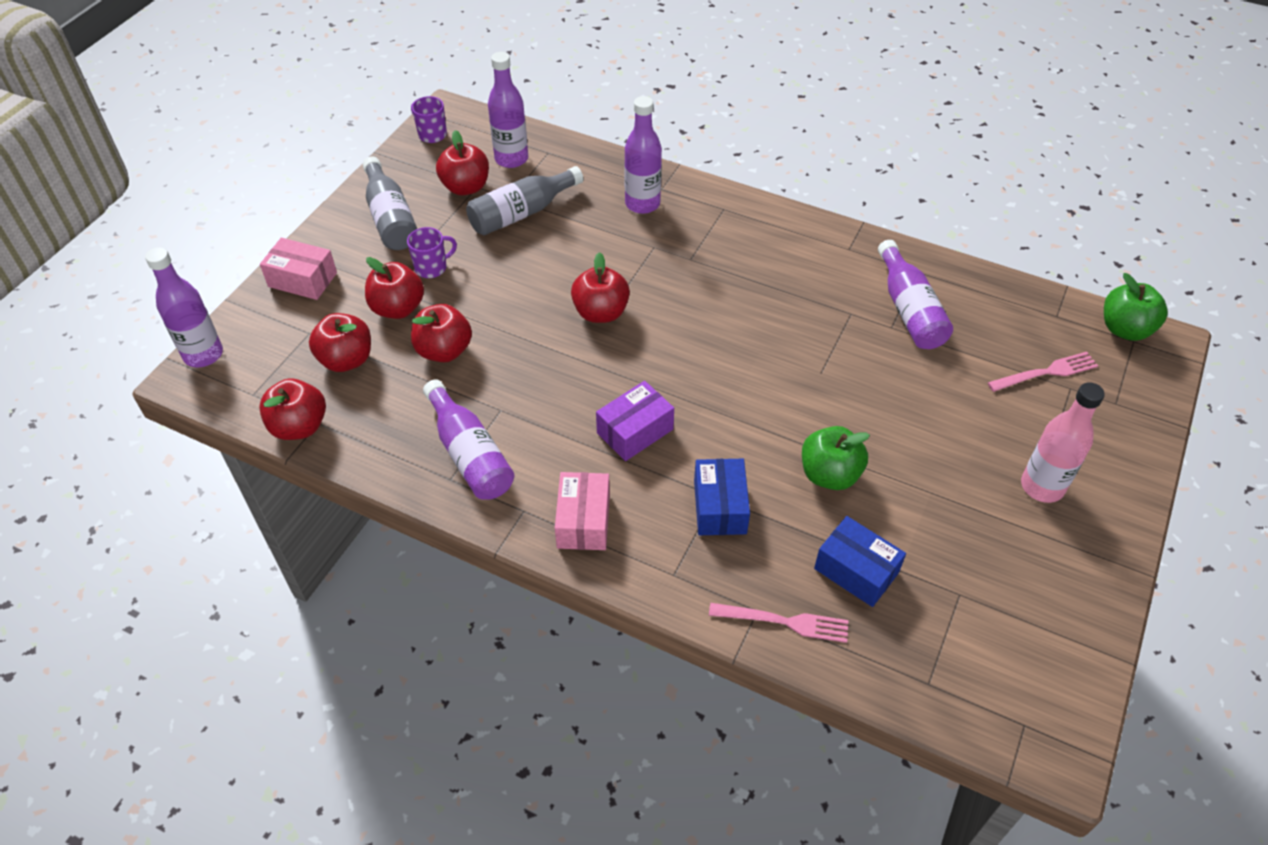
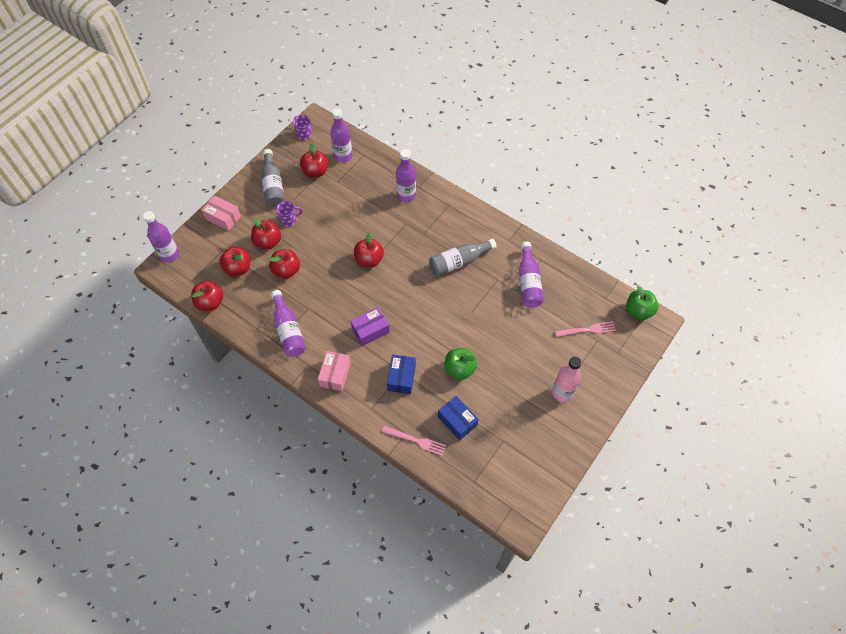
camera: 10 degrees right, 10 degrees up
grey bottle [466,166,583,235] -> grey bottle moved to [429,239,497,276]

